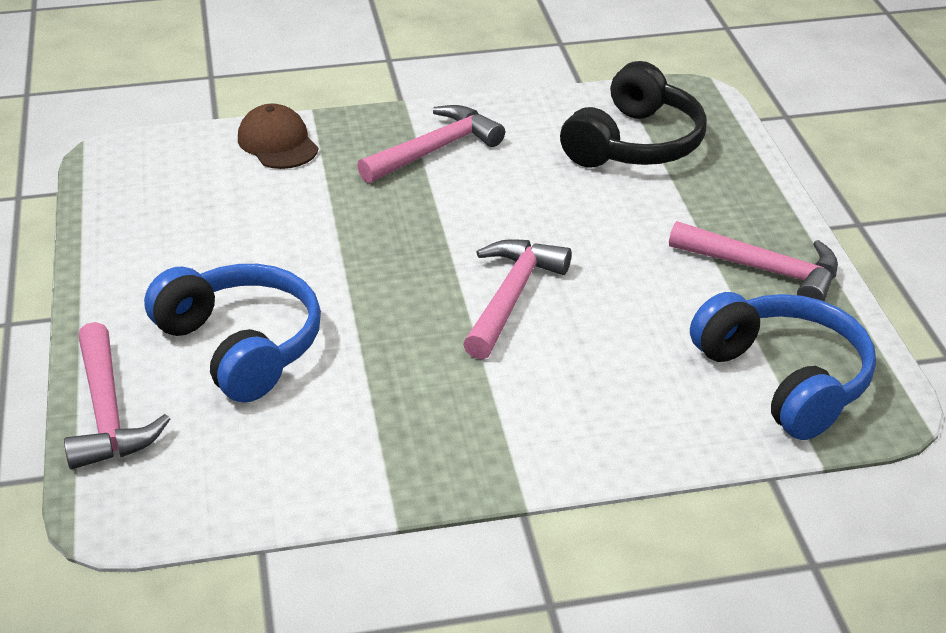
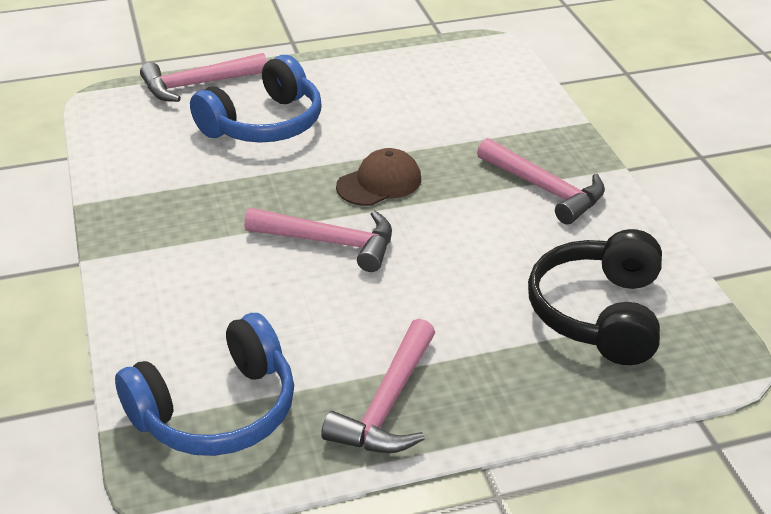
camera: 85 degrees right, 0 degrees up
brown cap [238,103,318,169] -> brown cap moved to [336,148,421,206]
black headphones [560,61,707,168] -> black headphones turned 75 degrees clockwise [528,229,662,365]

